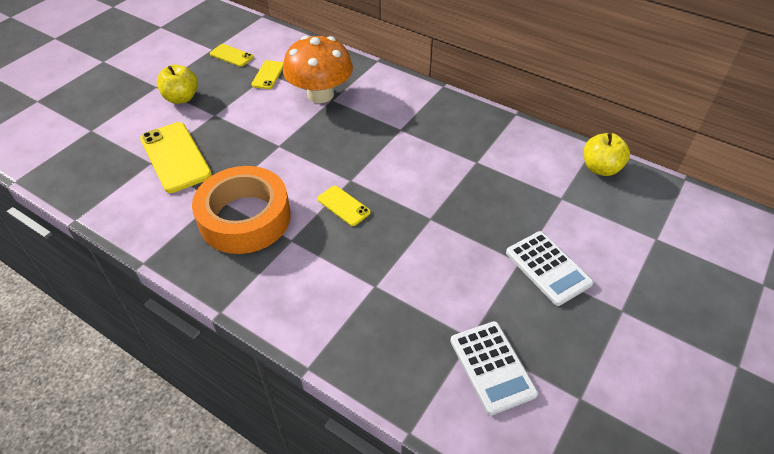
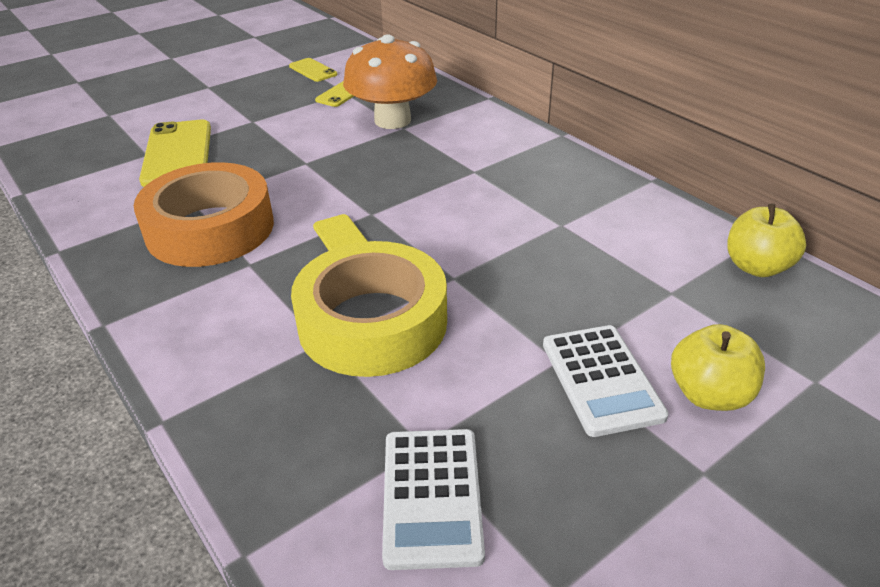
camera: 20 degrees right, 10 degrees down
yellow apple [157,64,198,104] -> yellow apple moved to [671,324,765,411]
none -> yellow tape [291,241,447,377]

